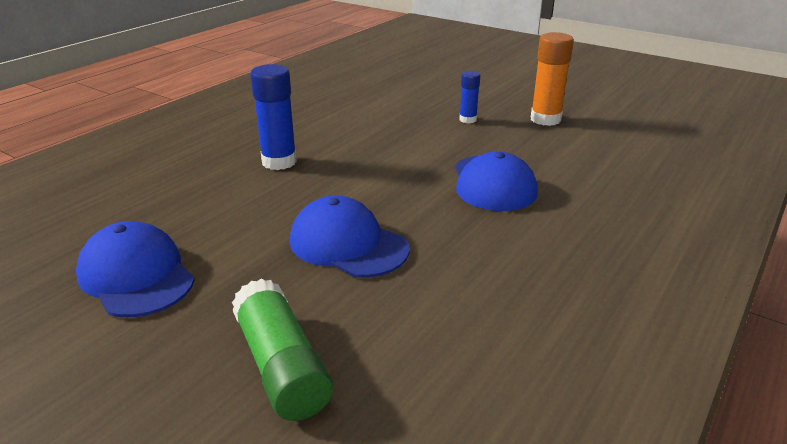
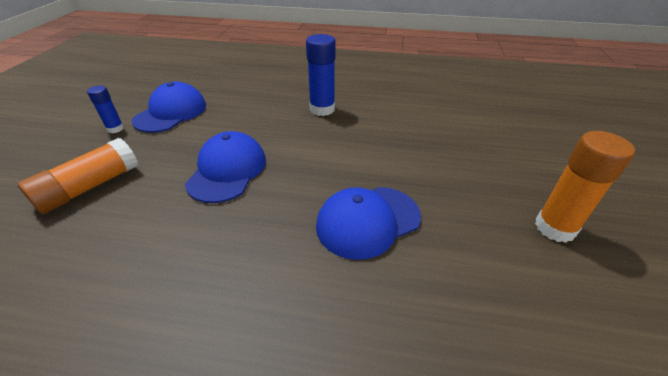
camera: 65 degrees right, 10 degrees up
green glue stick [232,279,333,421] -> orange glue stick [18,138,138,214]
blue glue stick [459,71,480,123] -> blue glue stick moved to [87,86,124,133]

